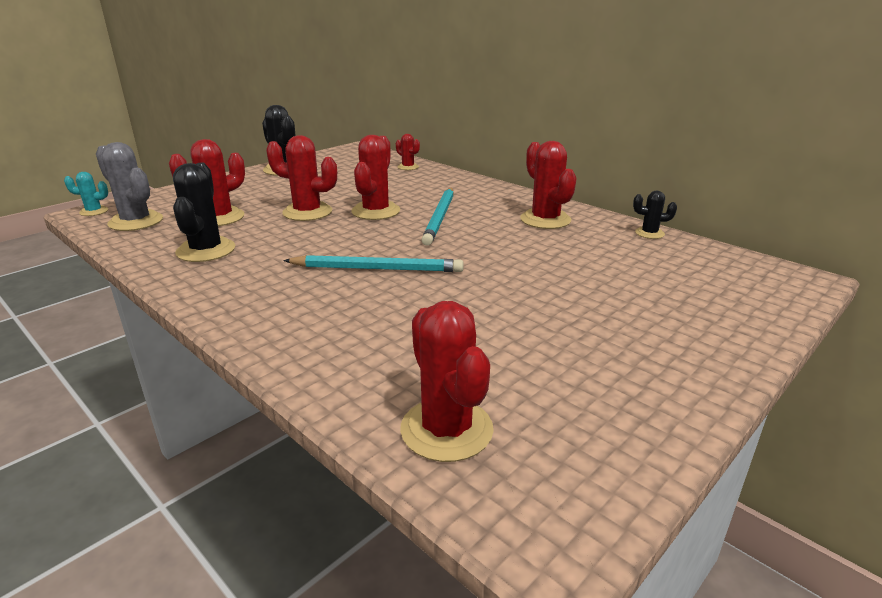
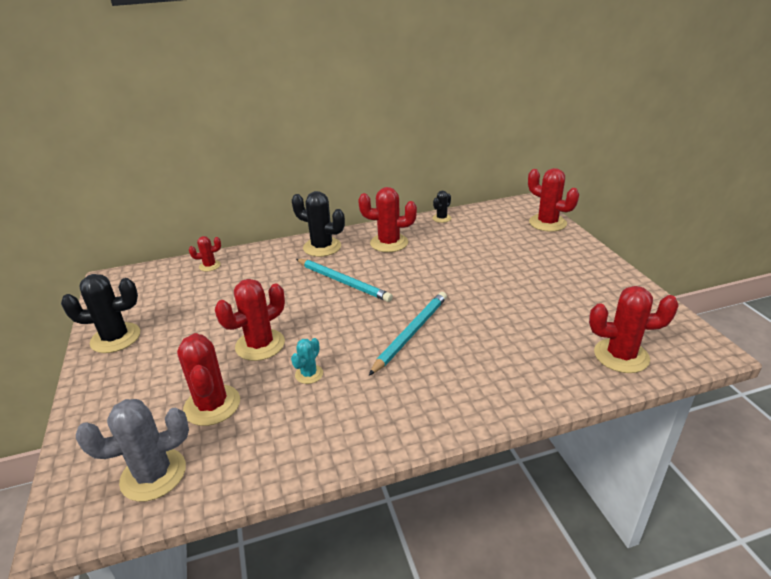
camera: 60 degrees left, 5 degrees up
turquoise cactus [64,172,108,216] -> turquoise cactus moved to [291,338,323,384]
black cactus [173,163,235,262] -> black cactus moved to [292,191,345,257]
red cactus [351,135,400,220] -> red cactus moved to [528,168,579,232]

